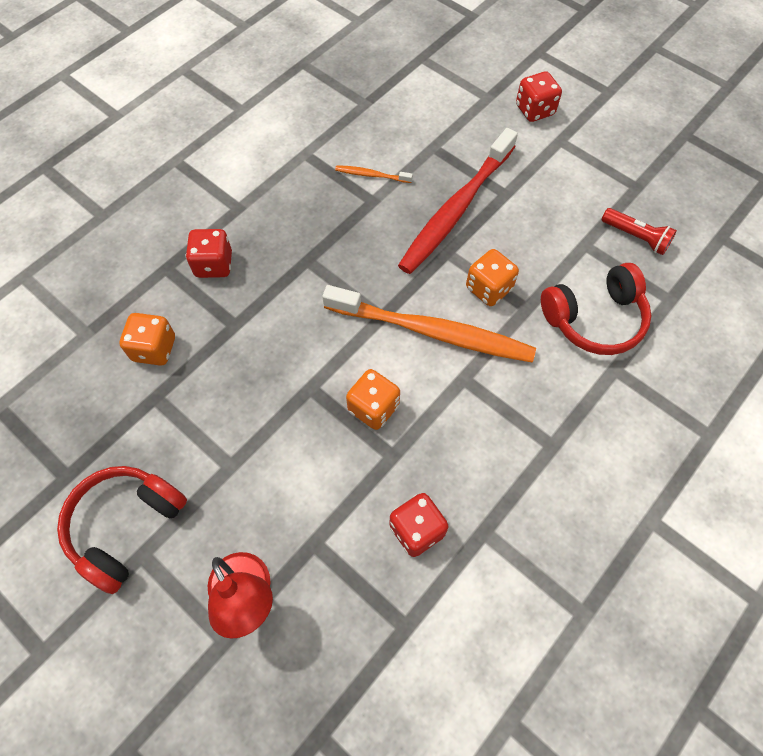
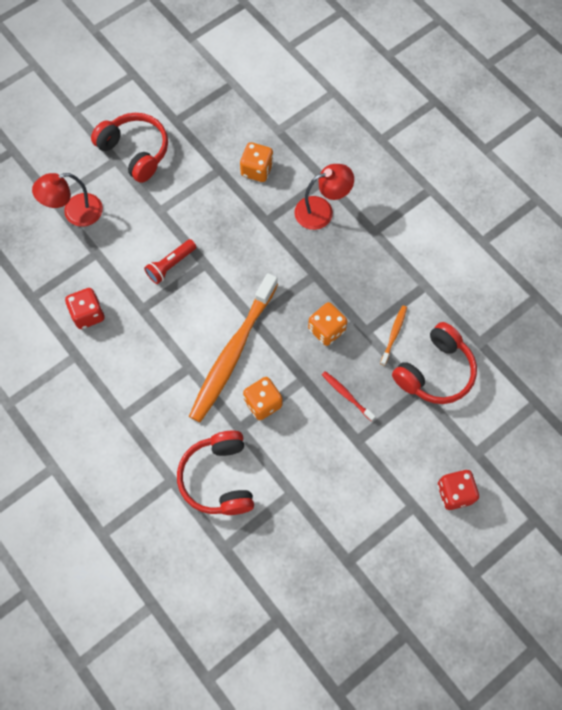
camera: 100 degrees right, 5 degrees up
red dice [186,229,232,278] -> red lamp [294,164,354,230]
orange dice [346,369,400,430] -> orange dice moved to [308,302,347,346]
red toothbrush [398,128,518,274] -> red toothbrush [322,371,376,421], size x0.41
red flashlight [602,208,677,255] -> red flashlight moved to [144,239,196,284]
none -> red headphones [392,322,477,404]

